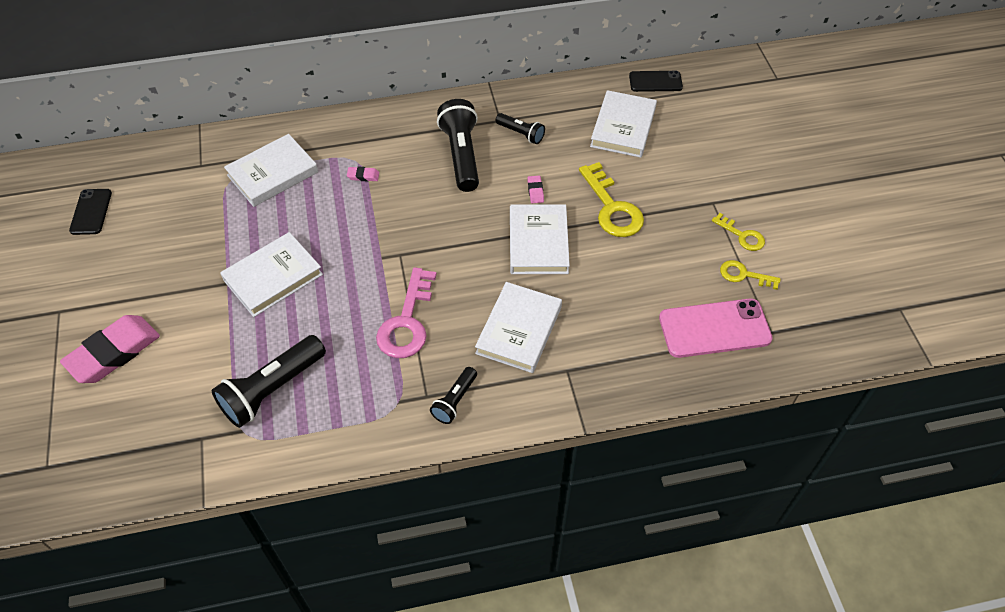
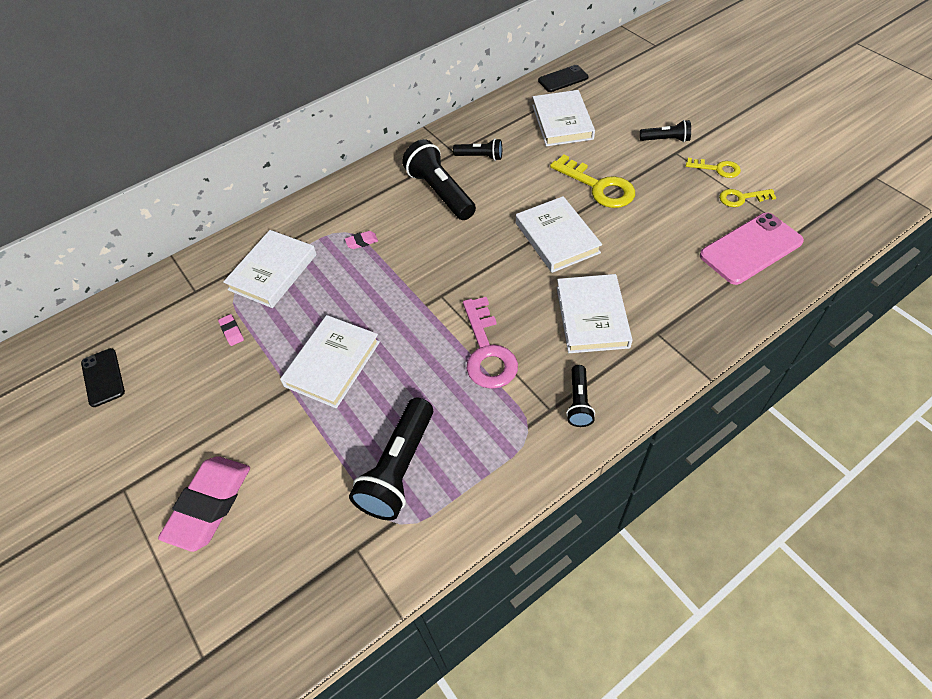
camera: 20 degrees left, 0 degrees up
pink eraser [527,176,544,203] -> pink eraser moved to [218,314,244,346]
none -> black flashlight [640,120,691,142]

